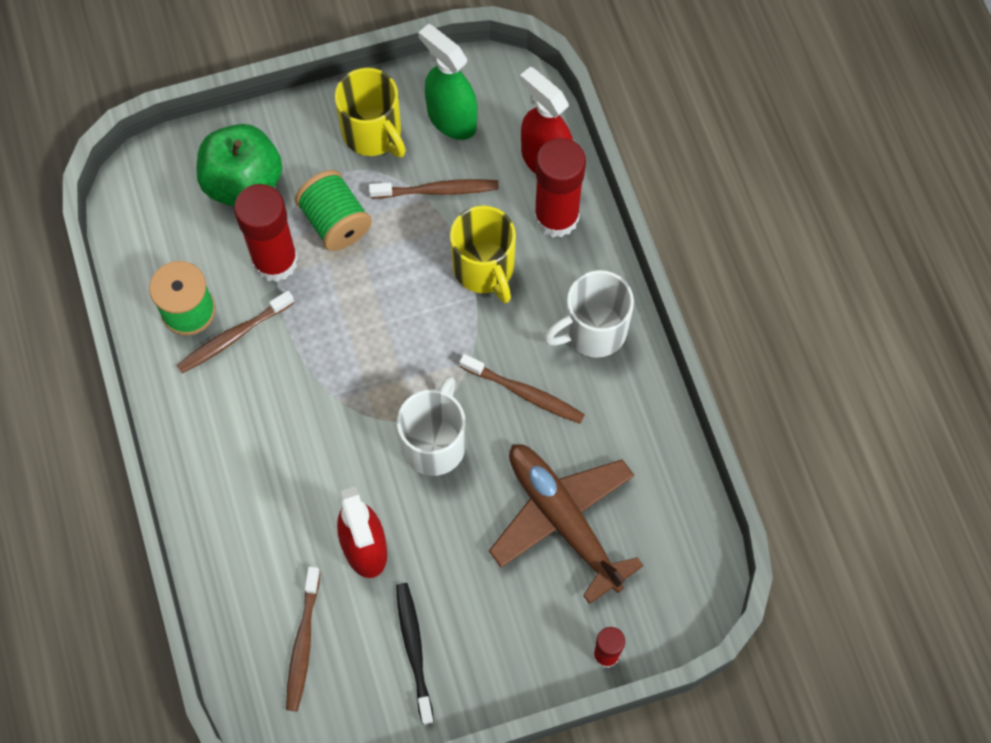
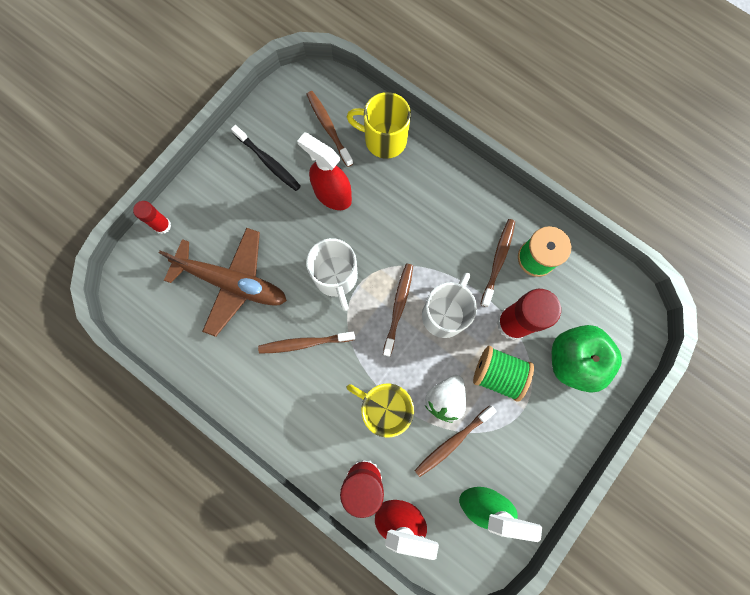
camera: 145 degrees right, 10 degrees up
yellow mug [335,68,406,157] -> yellow mug moved to [347,92,411,159]
white mug [544,270,634,358] -> white mug moved to [422,273,477,338]
none -> brown toothbrush [383,263,413,357]
none -> white strawberry [425,375,466,423]

